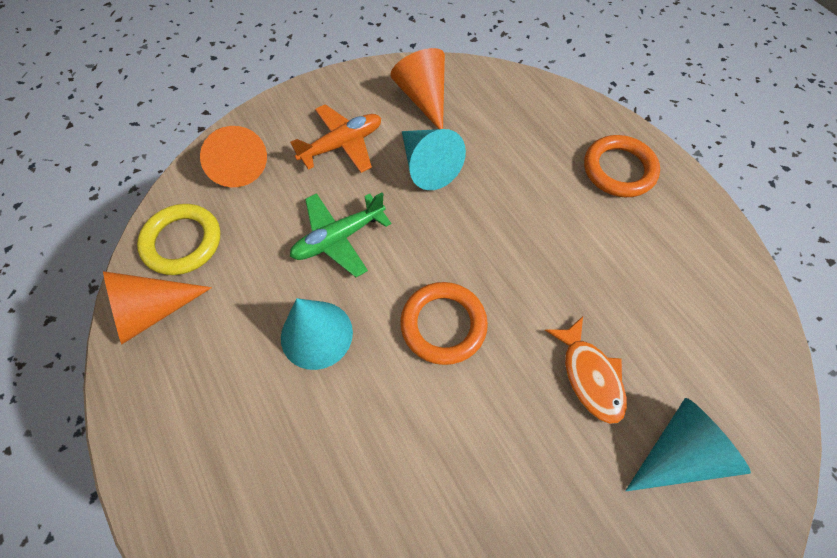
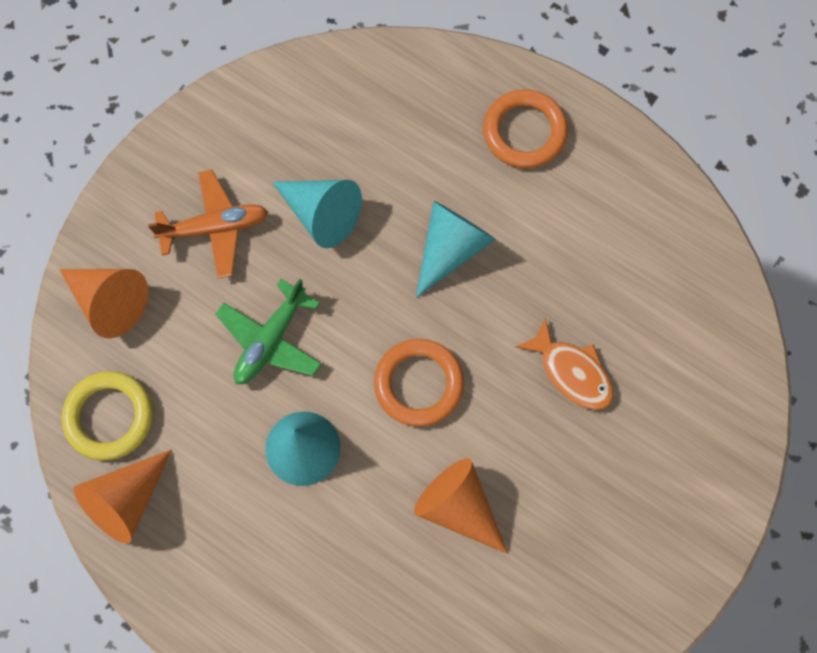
camera: 25 degrees left, 10 degrees up
orange plane [290,104,381,173] -> orange plane turned 45 degrees clockwise [148,170,268,278]
orange cone [390,48,445,129] -> orange cone moved to [414,458,508,554]
turquoise cone [625,398,751,491] -> turquoise cone moved to [416,201,496,298]

